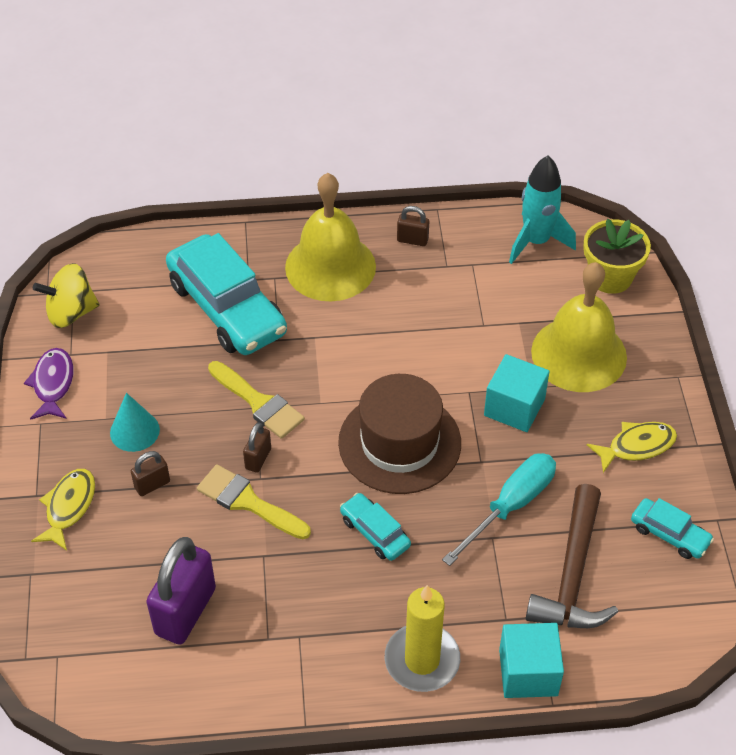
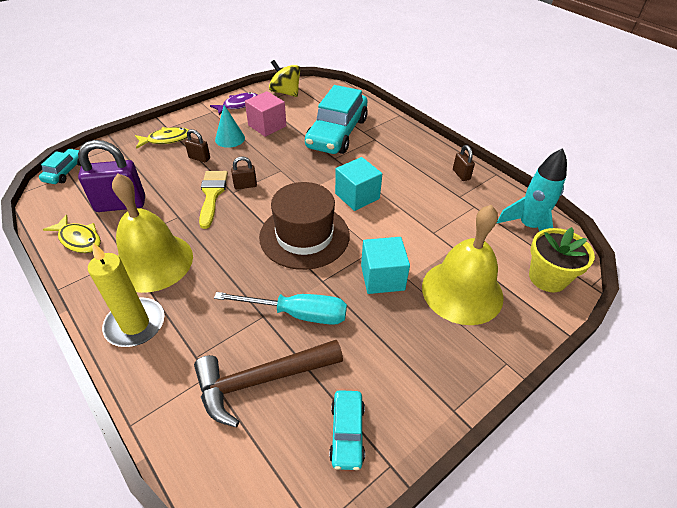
camera: 55 degrees right, 5 degrees down
yellow brush [208,361,305,439] -> none
yellow bell [285,173,376,301] -> yellow bell moved to [112,173,193,293]
turquoise car [340,493,411,561] -> turquoise car moved to [39,149,81,184]
turquoise cube [499,623,564,698] -> turquoise cube moved to [335,157,382,211]
yellow fish [587,422,677,473] -> yellow fish moved to [43,215,101,253]
none -> pink cube [245,91,286,137]

